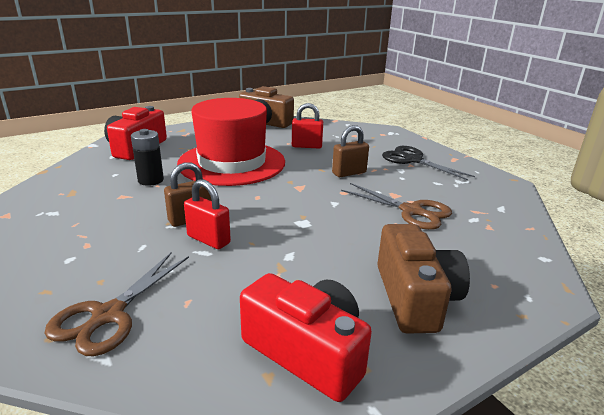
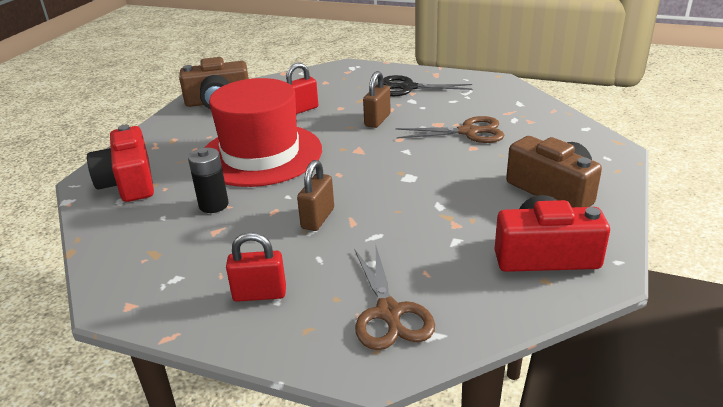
camera: 35 degrees left, 5 degrees up
red padlock [184,179,231,249] -> red padlock moved to [226,232,286,302]

